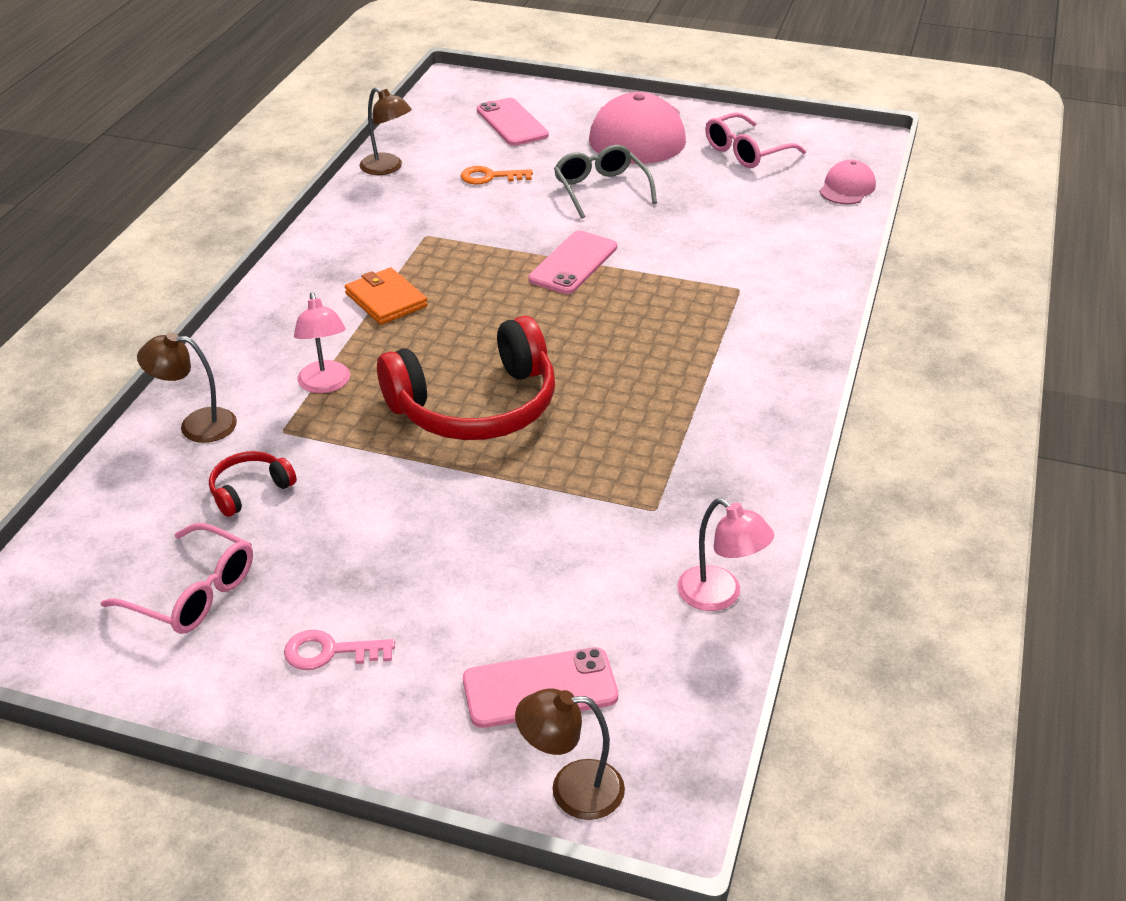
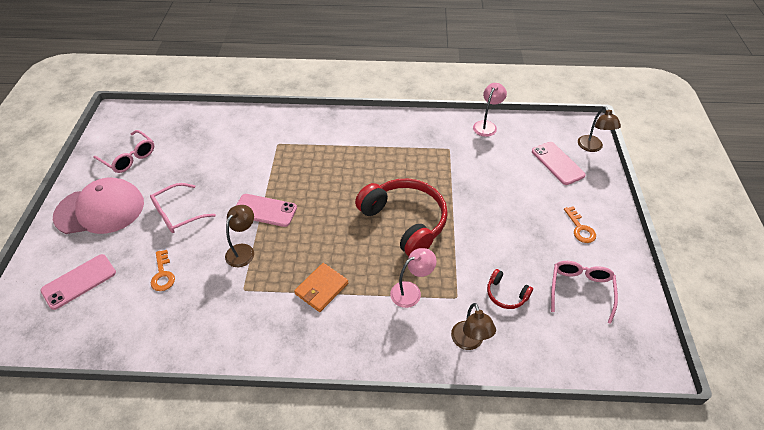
camera: 105 degrees left, 10 degrees up
pink key [284,630,395,670] -> orange key [564,206,596,243]
brown lamp [360,87,412,175] -> brown lamp moved to [225,205,254,267]
grey glasses [554,145,657,219] -> pink glasses [150,183,216,233]
pink cap [819,160,876,204] -> none

